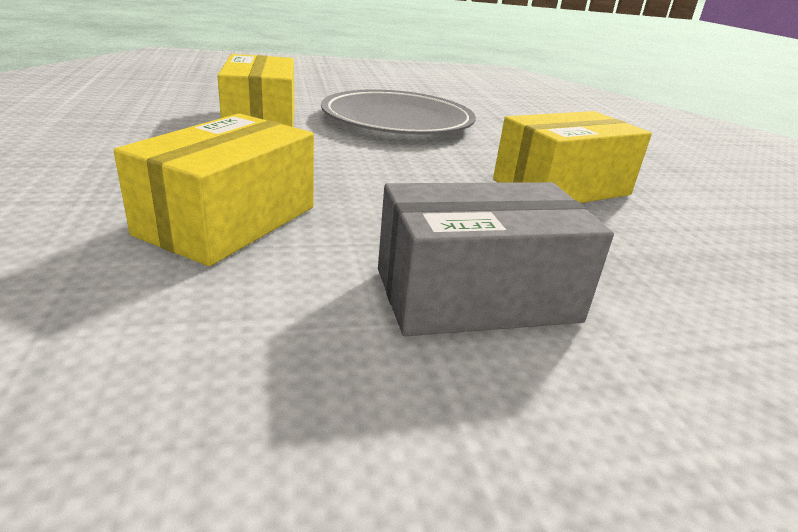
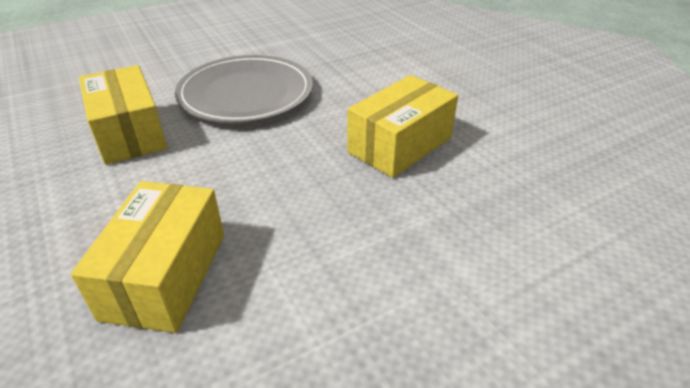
camera: 15 degrees left, 10 degrees up
grey box [378,182,614,336] -> none

